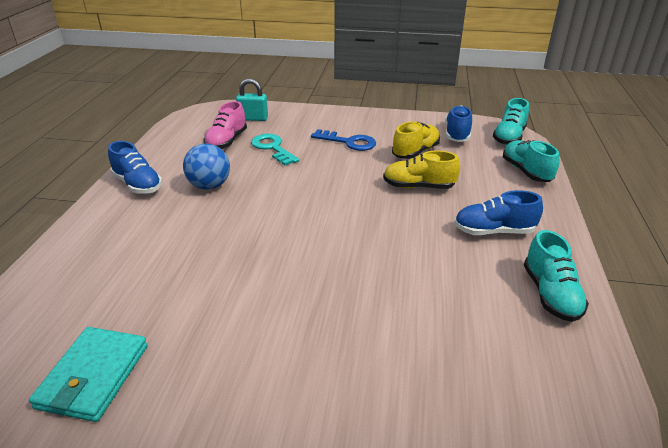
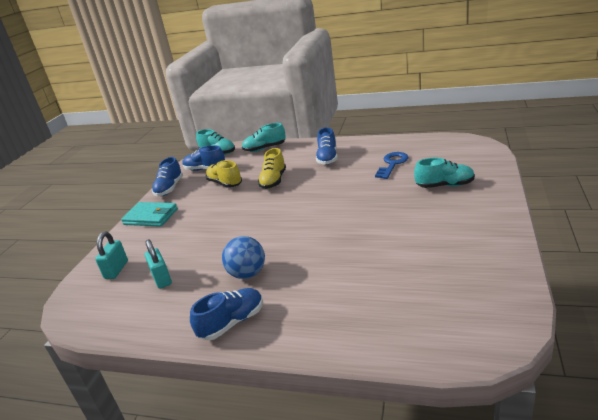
camera: 80 degrees left, 5 degrees down
turquoise wallet [29,327,147,422] -> turquoise wallet moved to [121,202,178,227]
pink shoe [204,101,247,149] -> turquoise padlock [145,239,172,289]
turquoise key [251,134,299,165] -> none
blue key [311,129,376,151] -> blue key moved to [375,152,409,179]
turquoise shoe [524,230,589,322] -> turquoise shoe moved to [414,158,475,188]
none -> blue shoe [152,157,183,196]

